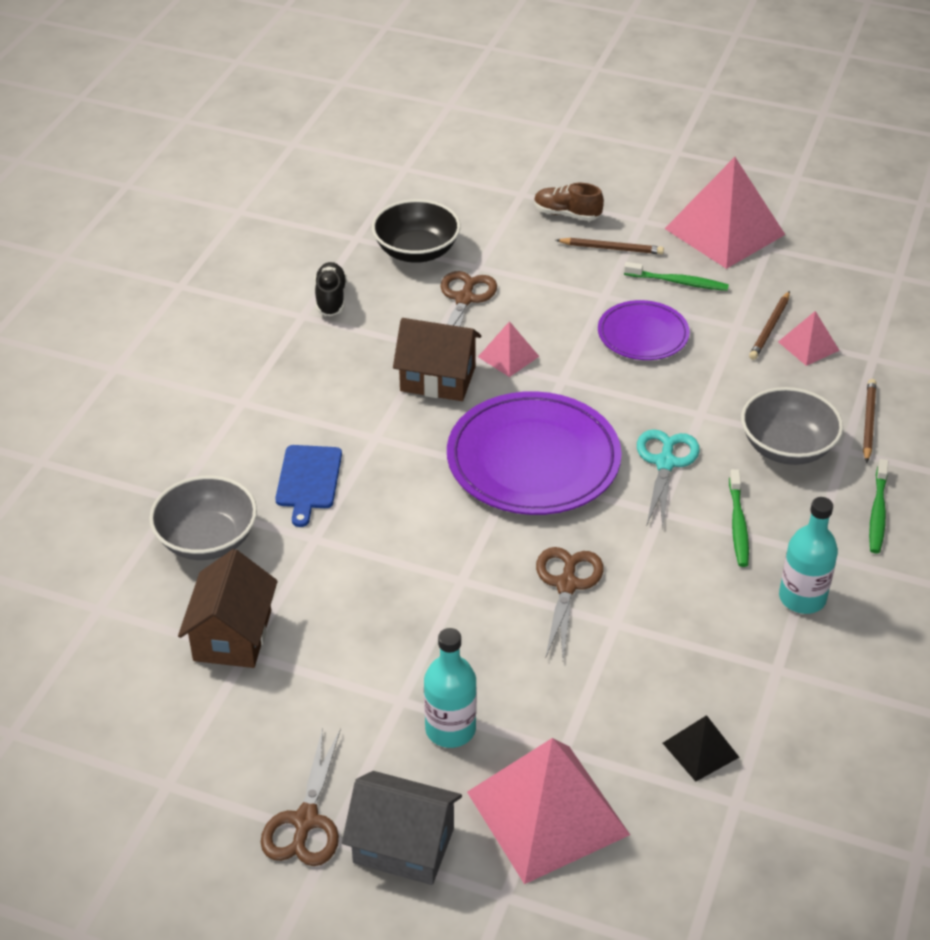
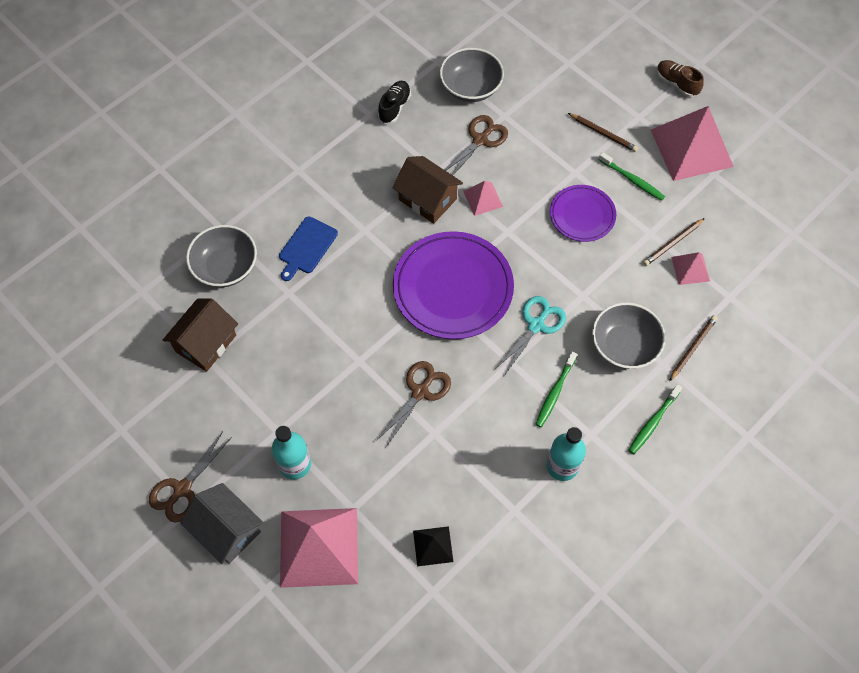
camera: 25 degrees right, 20 degrees up
black bowl [372,199,461,263] -> grey bowl [440,48,504,102]
brown shoe [534,183,604,221] -> brown shoe moved to [657,60,704,97]

